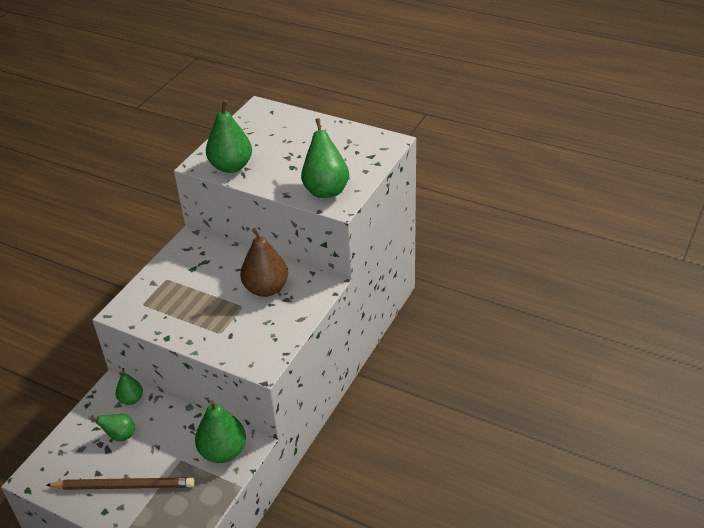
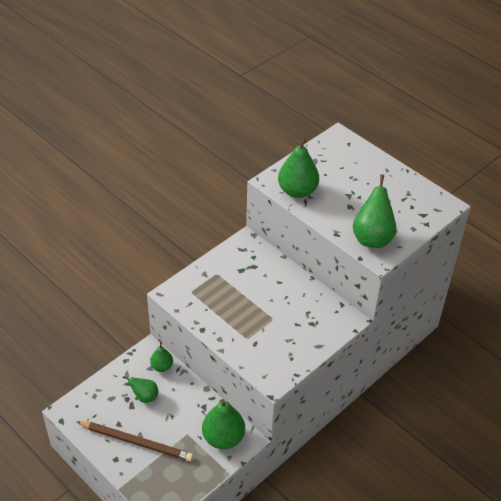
camera: 15 degrees right, 5 degrees up
brown pear [240,228,288,297] -> none

